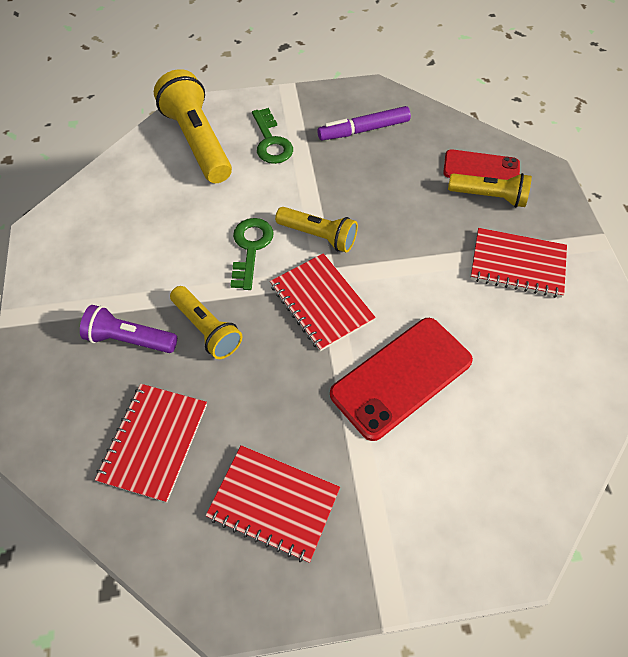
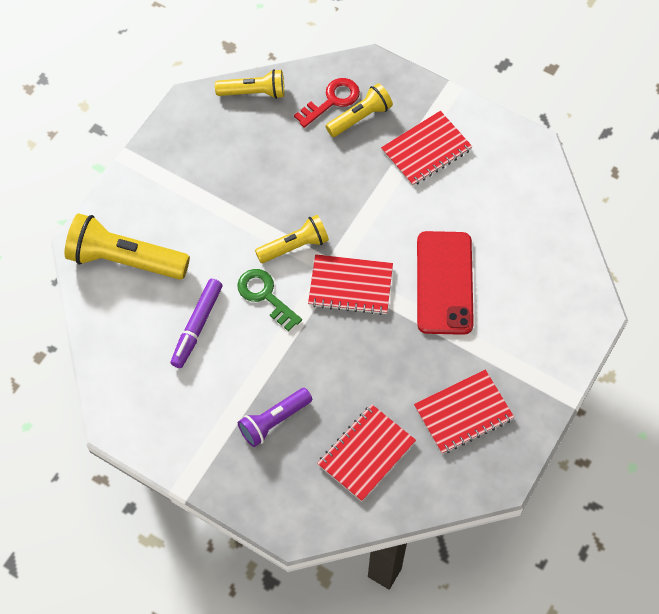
camera: 50 degrees left, 5 degrees up
red notebook [95,384,207,502] -> red notebook turned 75 degrees clockwise [317,404,416,502]
yellow flashlight [170,286,242,359] -> yellow flashlight moved to [215,69,284,99]
green key [252,108,293,164] -> none
purple marker [317,106,411,140] -> purple marker moved to [170,279,223,368]
red phone [443,149,520,180] -> red key [294,78,360,128]

